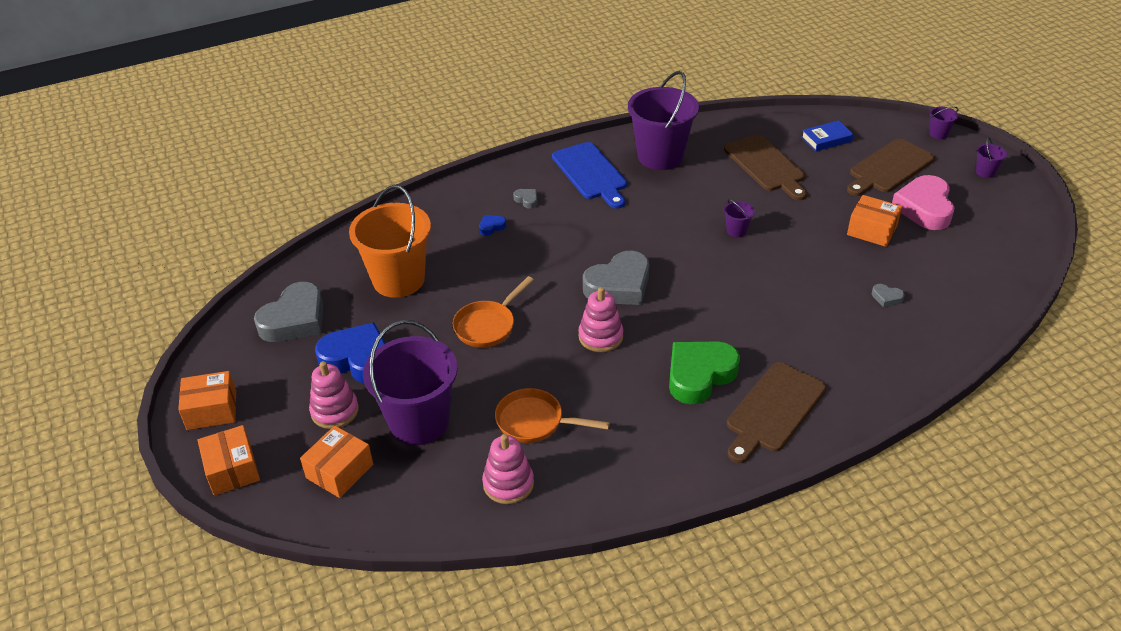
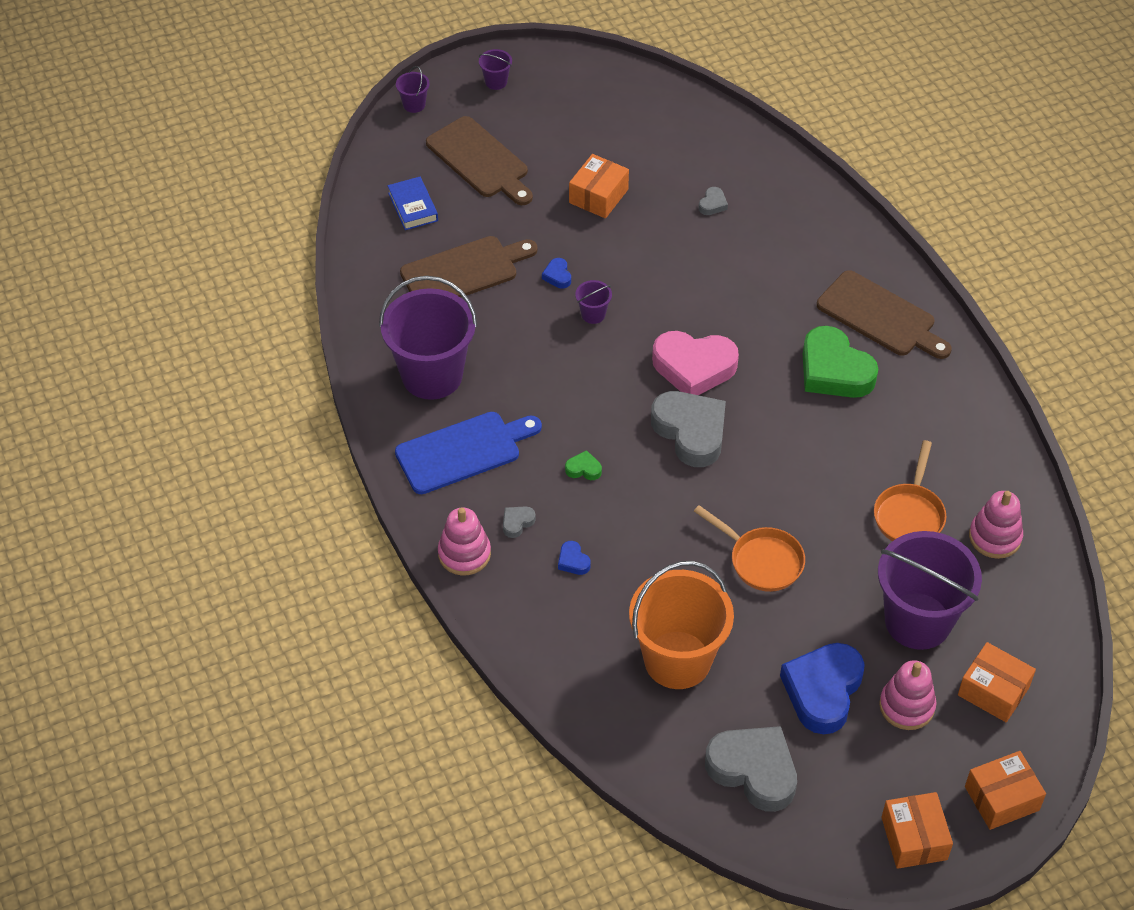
camera: 90 degrees left, 10 degrees up
pink stacking toy [578,287,623,352] -> pink stacking toy moved to [438,507,491,576]
pink heart [892,175,955,230] -> pink heart moved to [652,331,739,395]
none -> blue heart [542,258,571,289]
none -> green heart [565,450,602,480]

